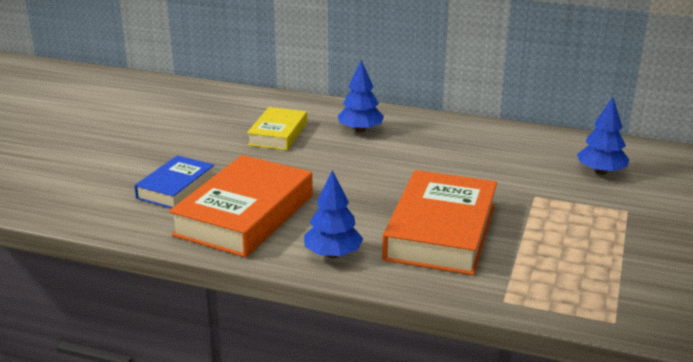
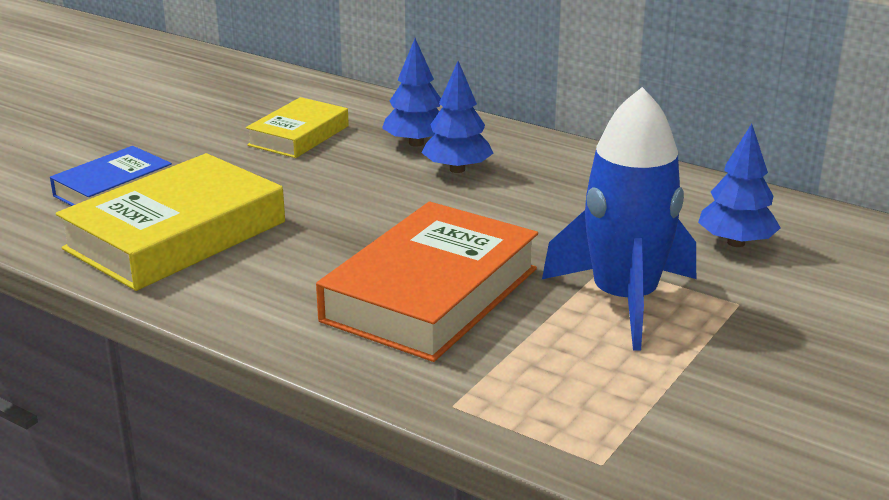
camera: 15 degrees right, 0 degrees up
orange book [169,155,313,258] -> yellow book [56,153,285,291]
blue tree [304,170,363,258] -> blue tree moved to [422,61,493,173]
none -> blue rocket [542,87,696,350]

